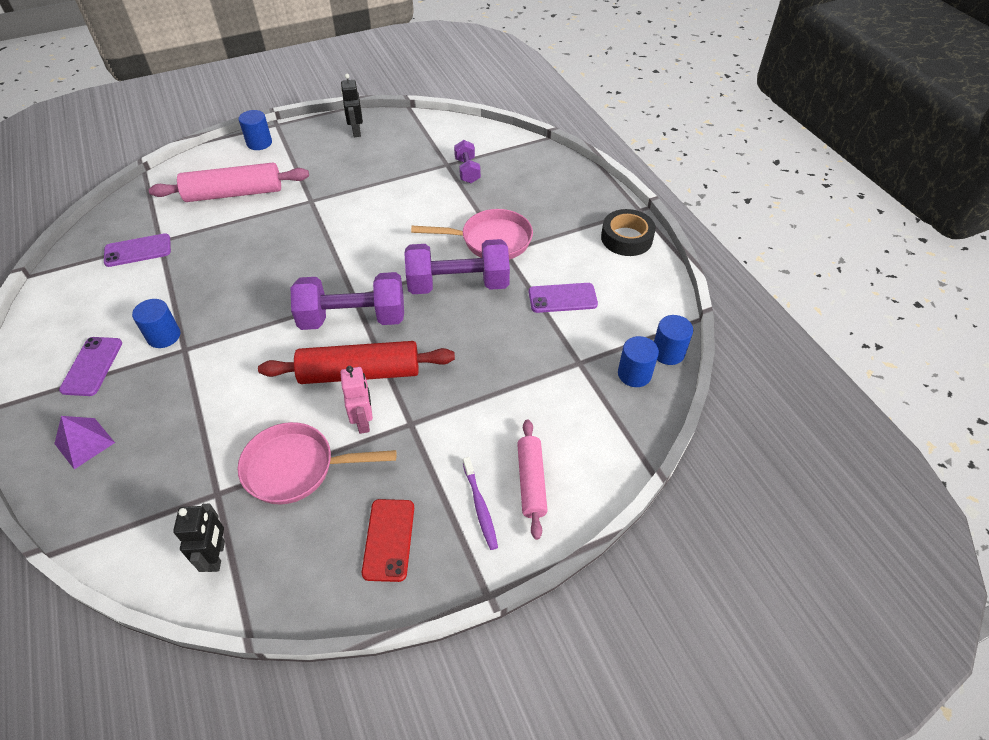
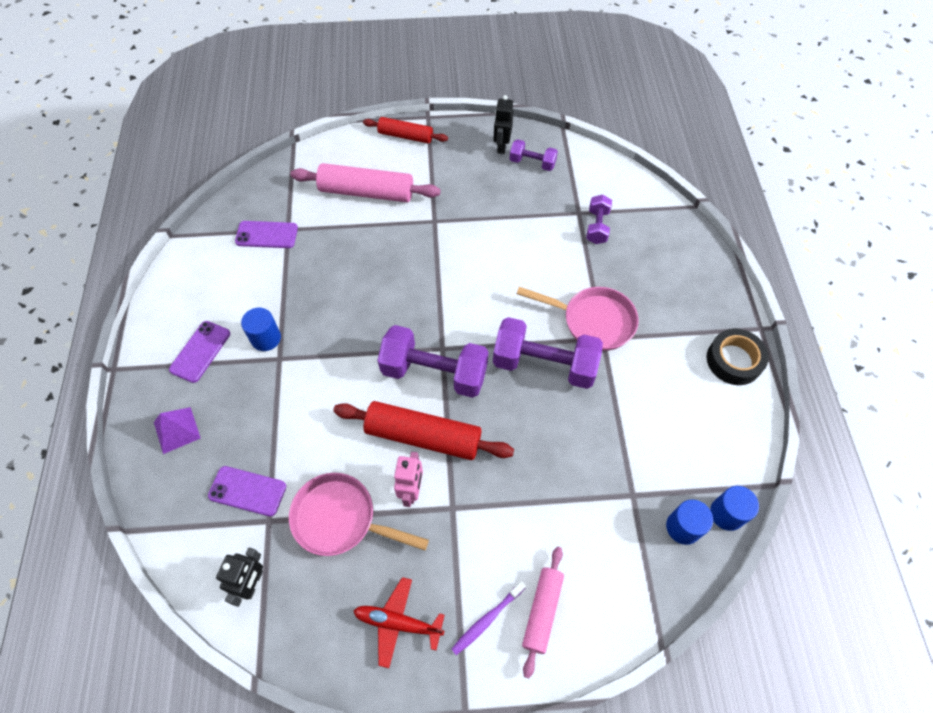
camera: 20 degrees right, 10 degrees up
blue cylinder [239,110,272,150] -> red rolling pin [363,117,448,144]
red phone [362,499,414,582] -> red plane [354,577,444,668]
purple toothbrush [463,457,498,550] -> purple toothbrush turned 45 degrees clockwise [451,581,526,655]
purple phone [529,283,598,313] -> purple phone moved to [208,466,286,517]
none -> purple dumbbell [510,139,558,171]

